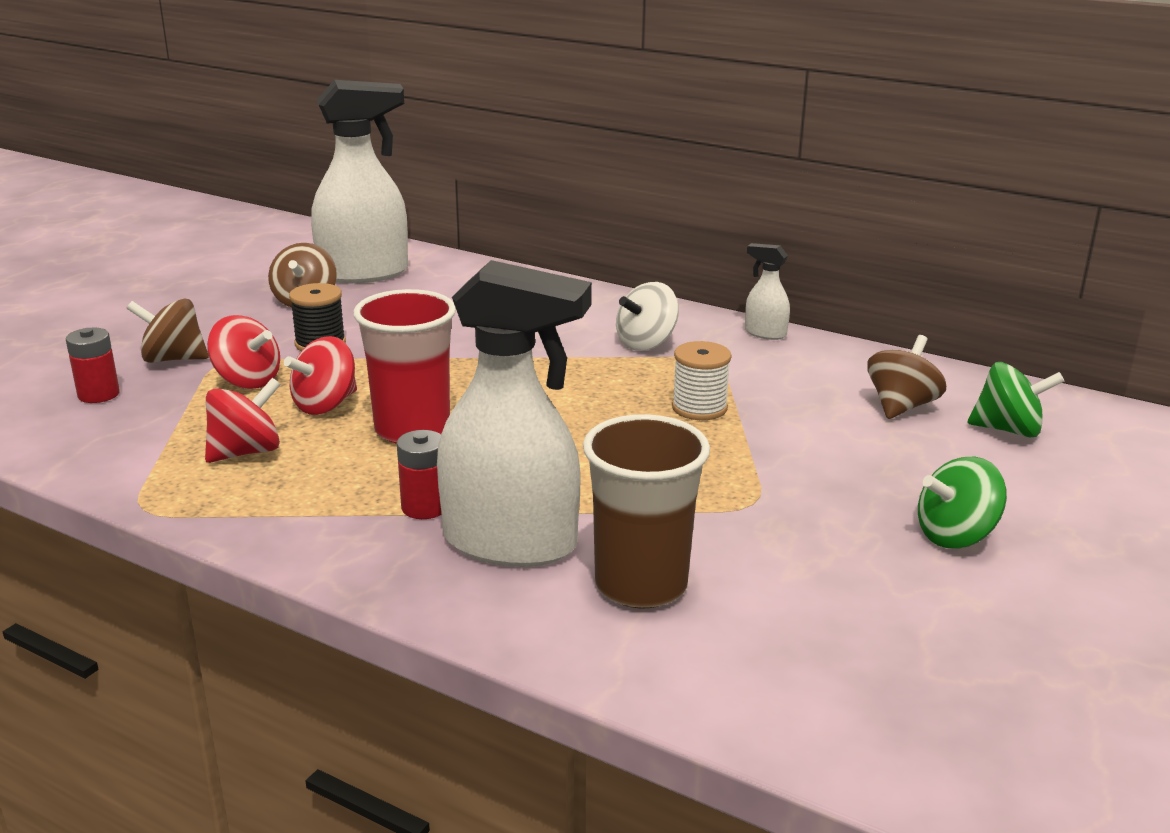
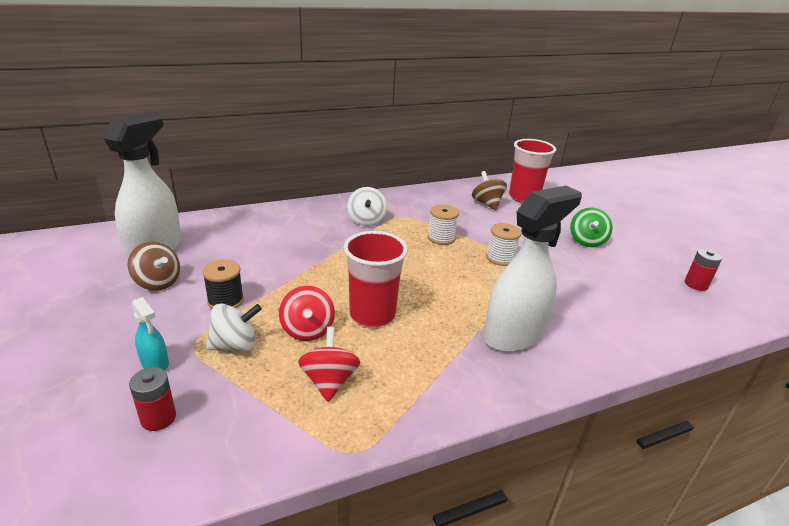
camera: 55 degrees left, 5 degrees up
brown spinning top [126,298,209,363] -> turquoise spray bottle [131,297,169,371]
red spinning top [207,315,280,389] -> white spinning top [206,304,262,352]
red battery [397,430,441,519] -> red battery moved to [685,249,722,291]
brown cup [583,414,710,608] -> none
white spray bottle [745,243,790,340] -> none
green spinning top [968,362,1064,437] -> red cup [509,139,556,203]
none -> white spool [486,223,521,266]

